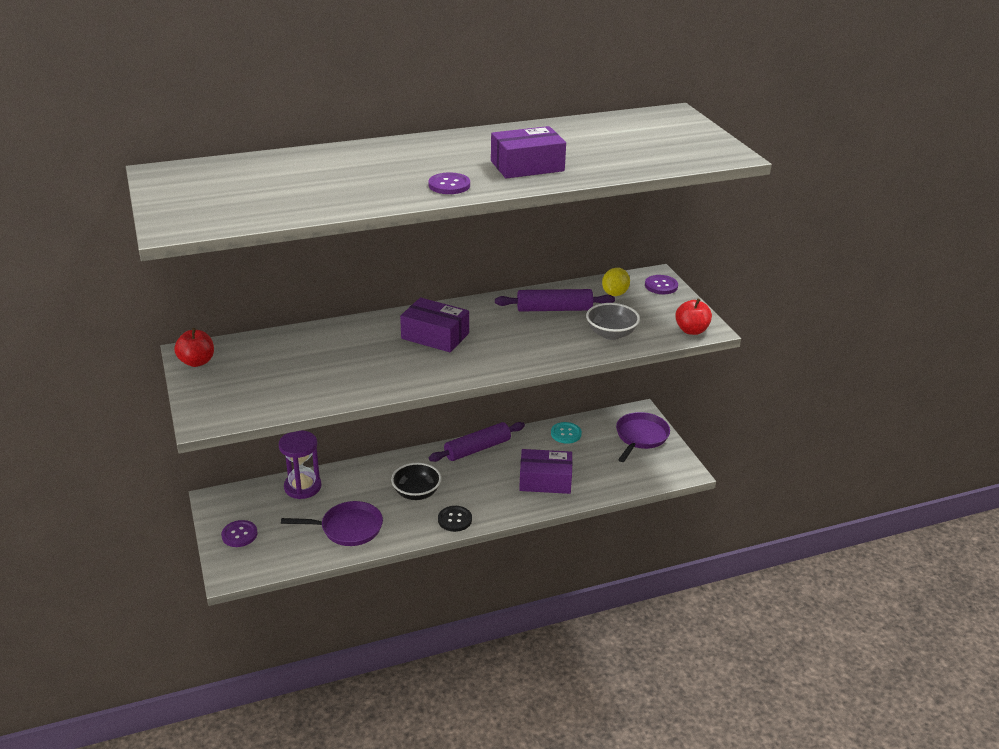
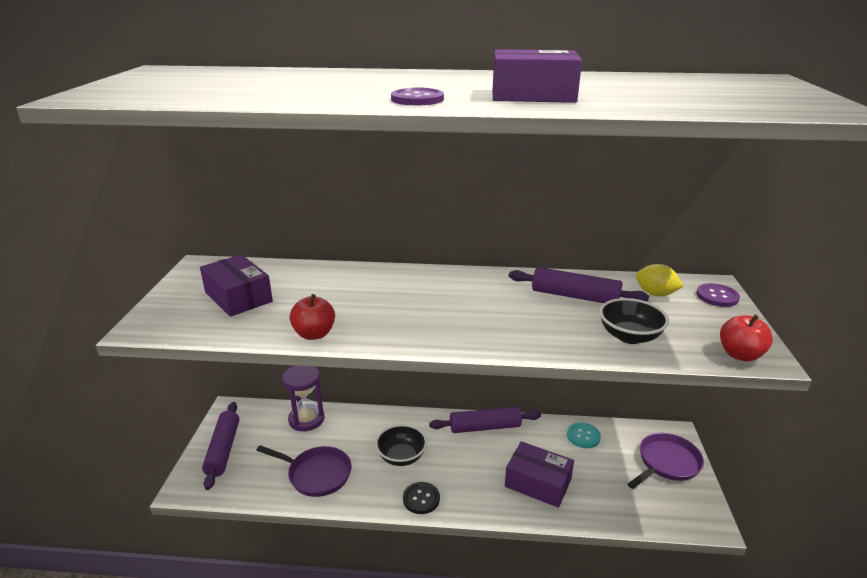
camera: 25 degrees right, 5 degrees down
red apple [174,328,214,367] -> red apple moved to [290,294,335,340]
purple button [221,520,258,547] -> purple rolling pin [202,402,239,490]
purple box [400,298,469,353] -> purple box moved to [200,254,273,317]
grey bowl [586,303,640,340] -> black bowl [599,298,669,344]
yellow lemon [602,268,630,296] -> yellow lemon turned 75 degrees clockwise [635,264,684,296]

